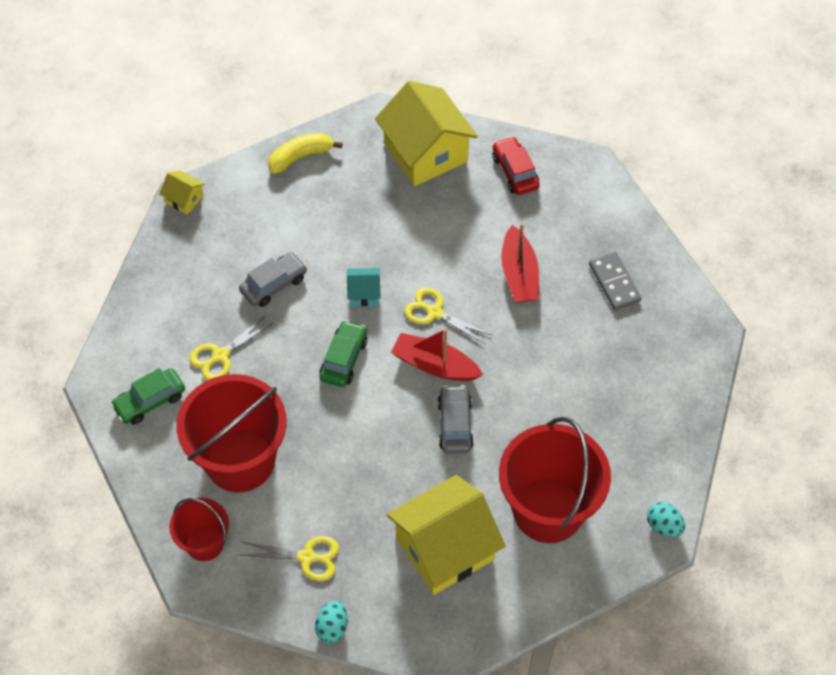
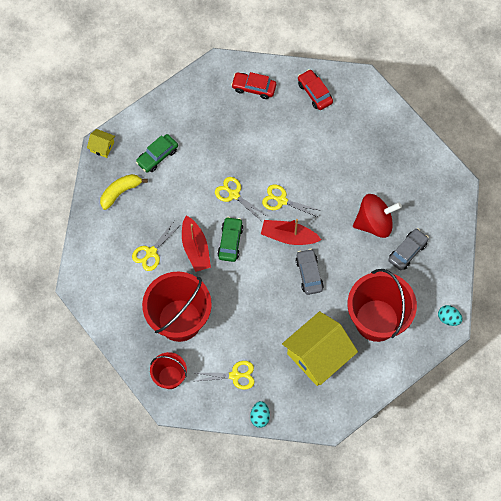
camera: 10 degrees left, 10 degrees up
green car [110,368,185,425] -> green car moved to [136,134,178,173]
grey car [239,252,307,307] -> grey car moved to [388,228,429,270]
yellow banana [268,133,343,174] -> yellow banana moved to [100,174,148,210]
turquoise house [347,268,381,306] -> yellow scissors [215,177,267,220]
yellow house [375,81,478,186] -> red car [231,72,276,99]
red boat [501,223,539,302] -> red boat moved to [182,216,211,272]
grey domino [589,252,641,310] -> none
none -> red spinning top [353,194,402,238]

